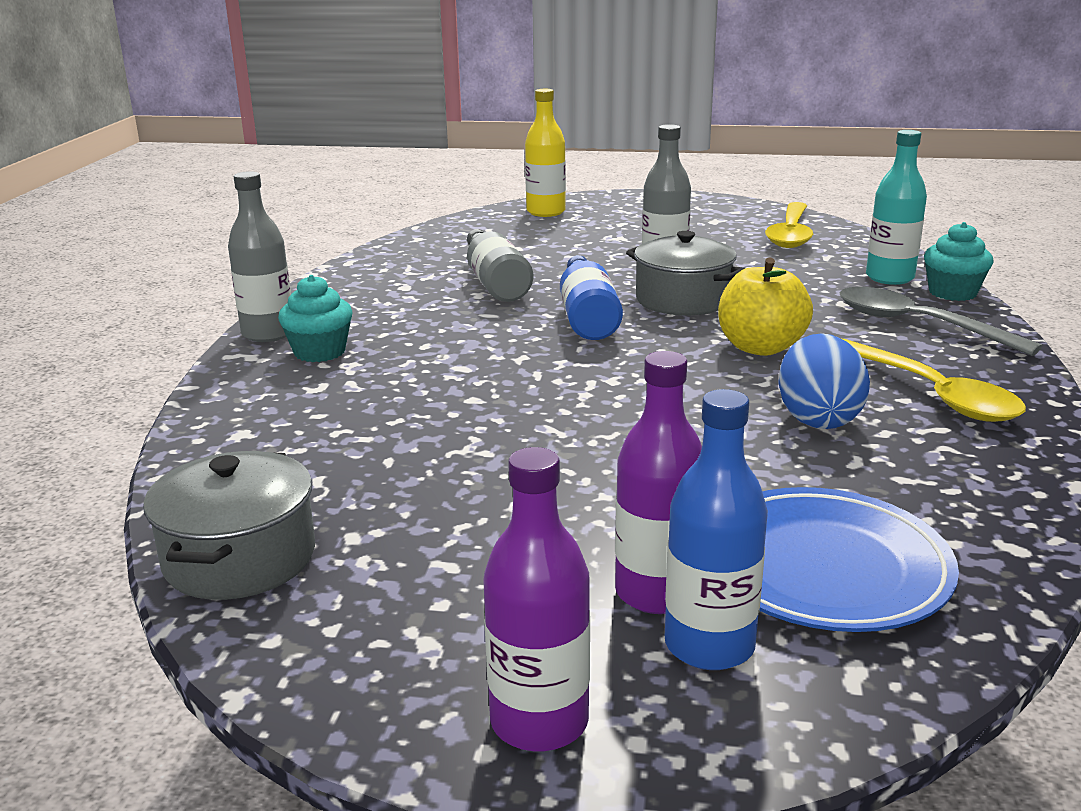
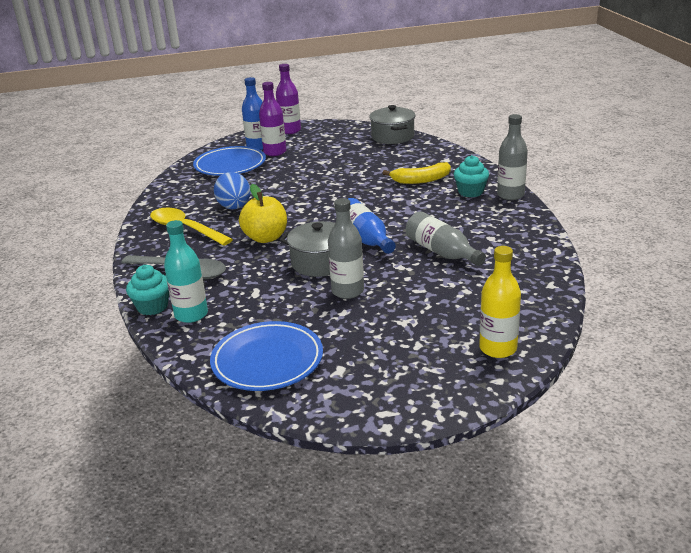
camera: 160 degrees right, 5 degrees up
yellow spoon [765,202,813,248] -> blue plate [210,321,323,391]
none -> yellow banana [383,162,451,184]

